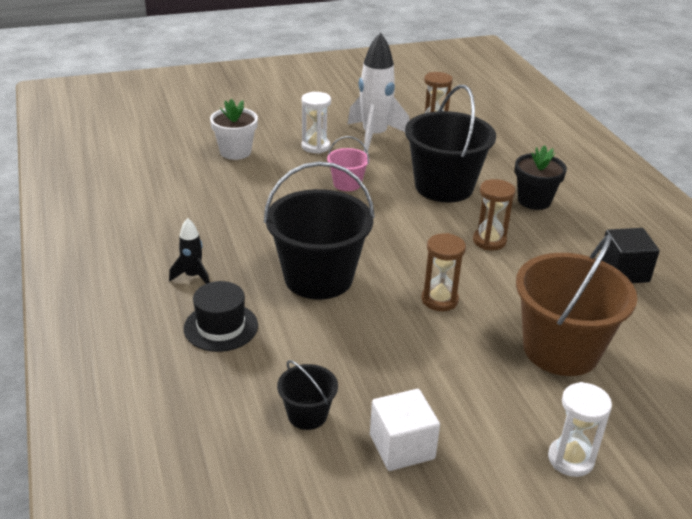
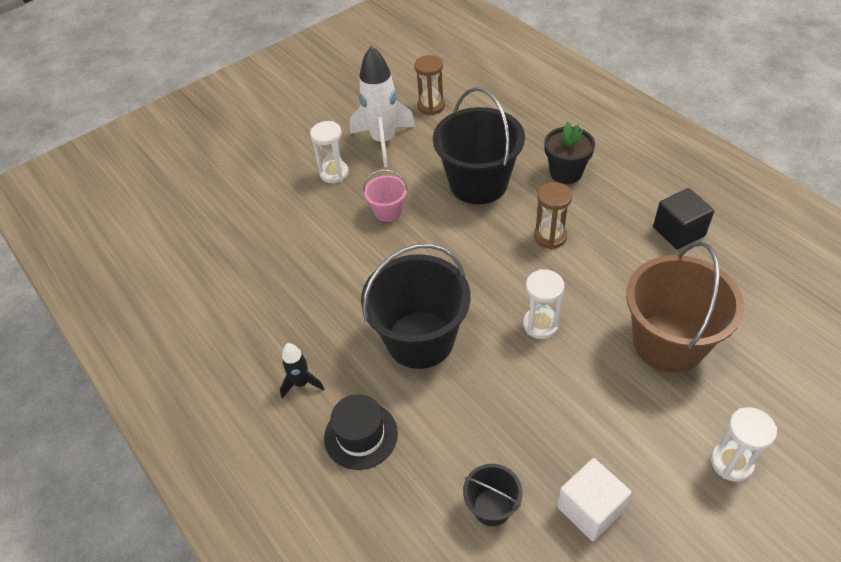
camera: 15 degrees left, 15 degrees up
white flower pot [210,99,258,160] -> none
brown hourglass [422,233,466,311] -> white hourglass [523,269,565,339]

